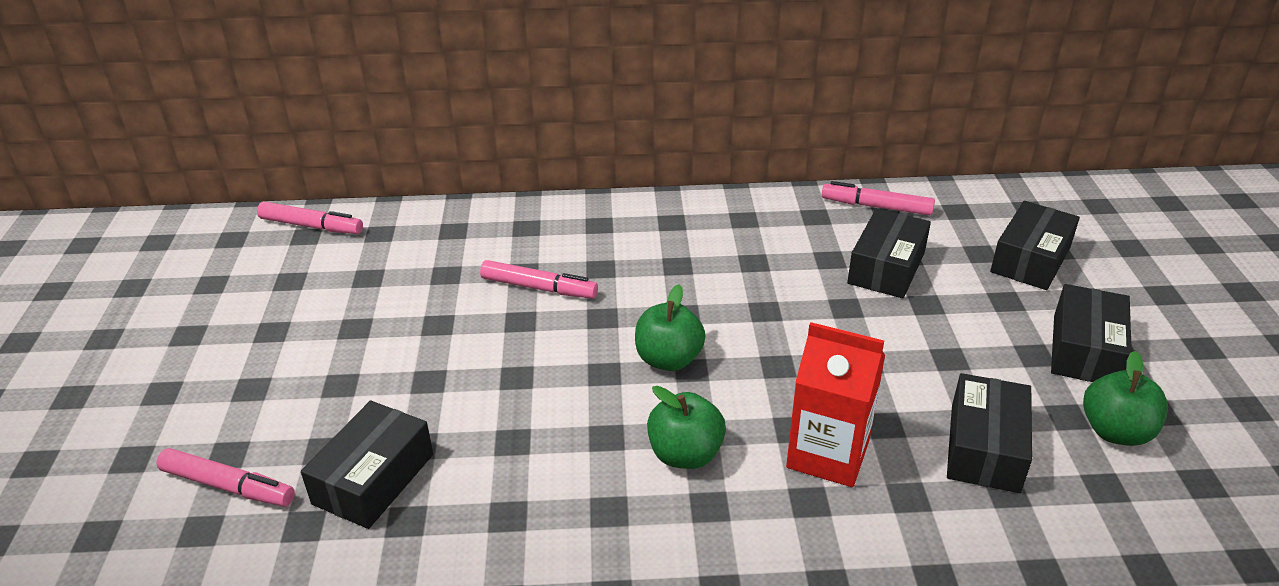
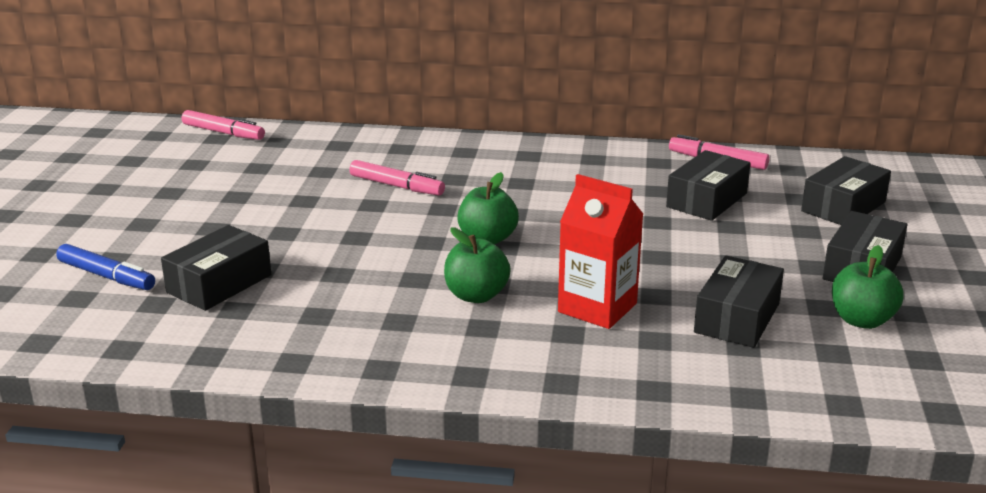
camera: 10 degrees right, 10 degrees down
pink marker [156,448,295,507] -> blue marker [56,244,155,290]

